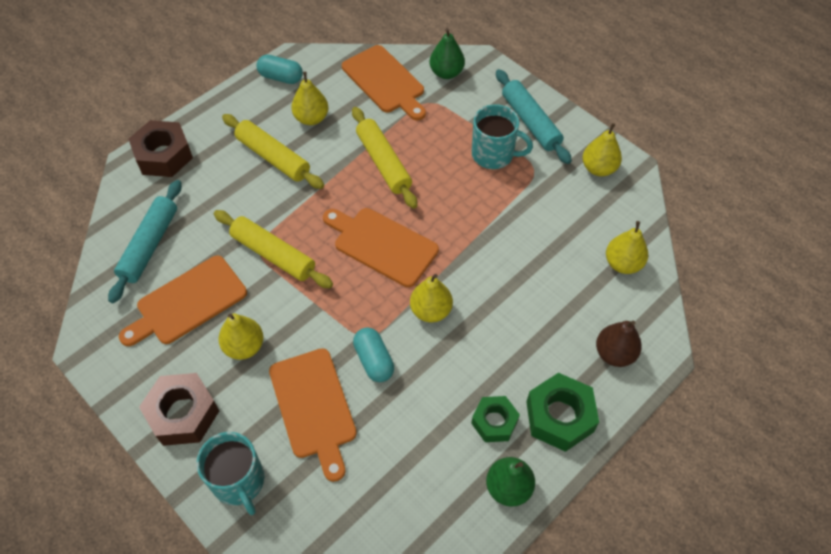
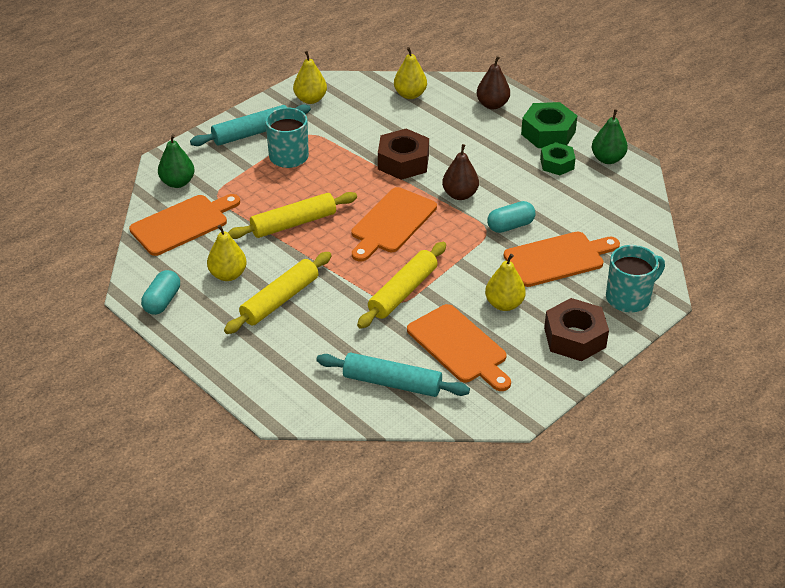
camera: 90 degrees left, 15 degrees down
brown nut [128,120,193,177] -> brown nut moved to [378,129,429,180]
yellow pear [410,274,453,323] -> brown pear [442,144,479,200]

